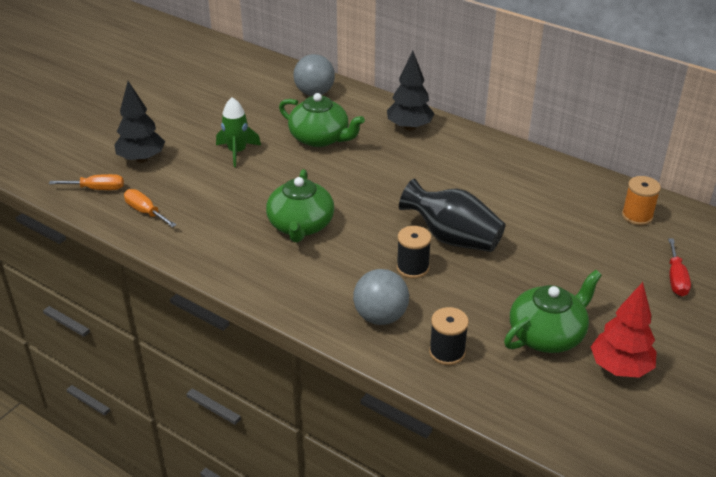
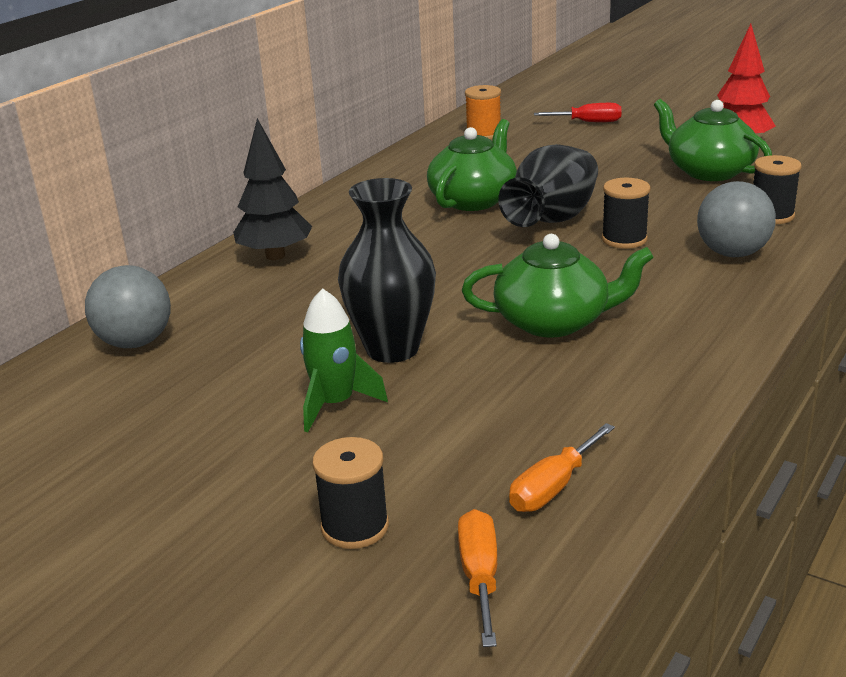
camera: 90 degrees left, 10 degrees down
black tree [114,81,165,163] -> black spool [312,437,389,549]
green teapot [279,93,365,147] -> green teapot moved to [427,119,517,211]
none -> black vase [338,178,436,363]

